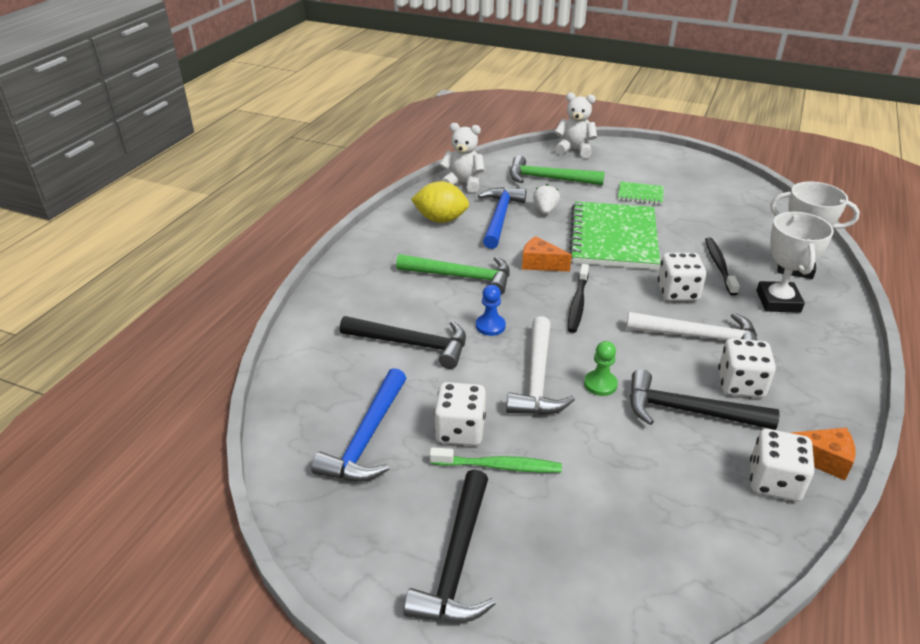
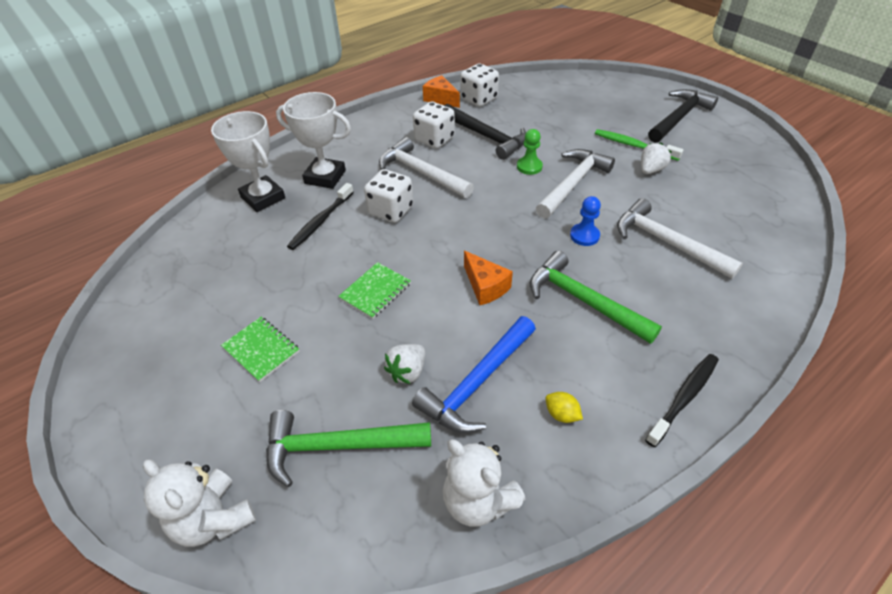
camera: 150 degrees left, 10 degrees up
blue hammer [311,368,406,482] -> none
black hammer [340,316,466,369] -> white hammer [617,198,743,279]
yellow lemon [411,181,469,223] -> yellow lemon [545,392,583,423], size x0.46
white dice [434,382,486,446] -> white strawberry [641,143,671,174]
green hammer [510,155,605,185] -> green hammer turned 135 degrees clockwise [266,410,431,487]
black toothbrush [568,264,589,333] -> black toothbrush moved to [645,354,719,447]
green notebook [569,201,661,270] -> green notebook [338,262,411,319], size x0.45
white trophy [756,212,834,313] -> white trophy turned 75 degrees clockwise [276,92,351,189]

